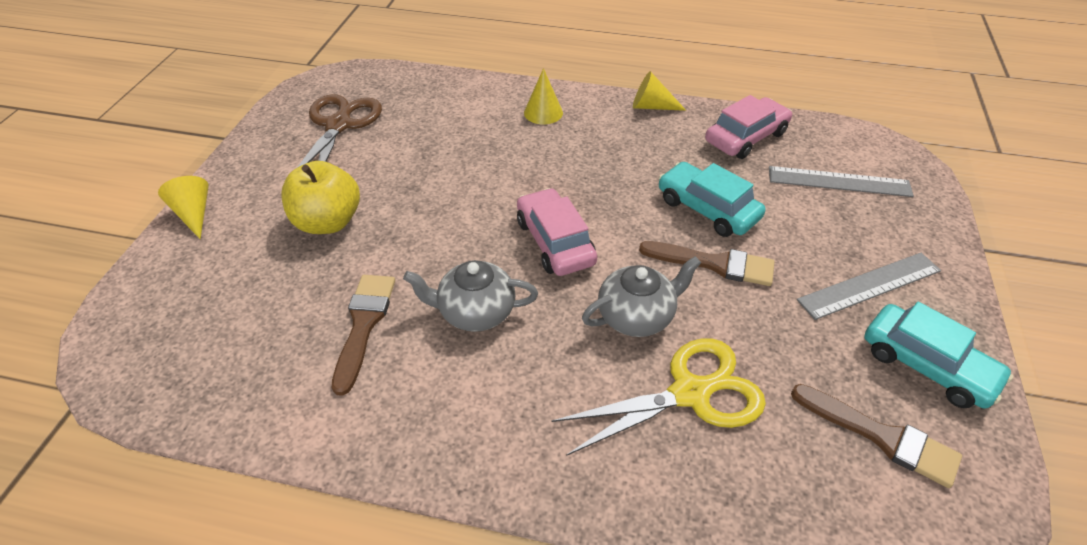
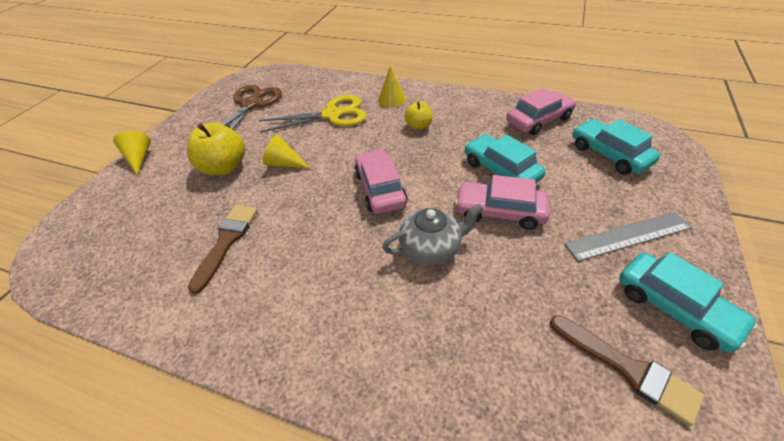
camera: 10 degrees right, 0 degrees up
grey teapot [403,260,538,332] -> none
yellow scissors [552,338,766,456] -> yellow scissors moved to [259,95,367,133]
yellow cone [633,71,686,111] -> yellow cone moved to [263,134,310,169]
brown brush [639,241,774,286] -> pink car [455,175,550,230]
grey ruler [769,166,914,197] -> turquoise car [572,119,660,175]
none -> yellow apple [404,102,433,130]

